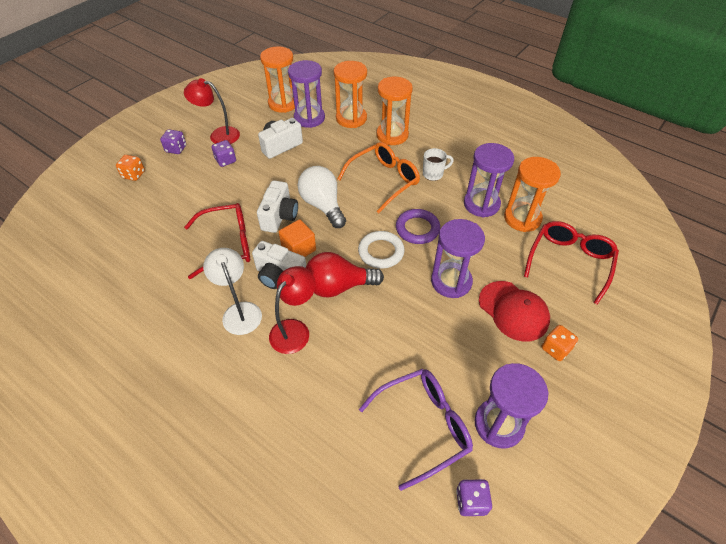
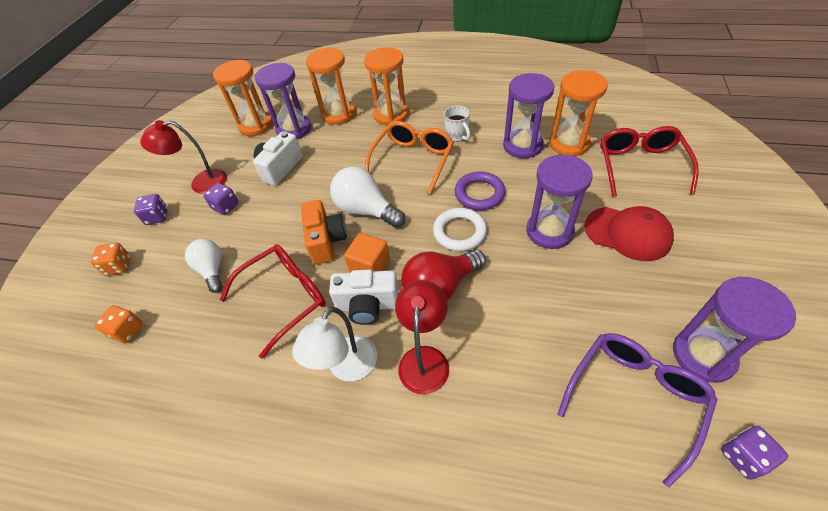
camera: 20 degrees left, 0 degrees up
white lamp [203,248,262,335] -> white lamp turned 105 degrees counterclockwise [292,307,377,381]
white camera [257,180,298,233] -> orange camera [301,200,347,265]
white mug [423,148,454,181] -> white mug turned 105 degrees clockwise [444,105,470,142]
orange dice [542,325,578,361] -> orange dice moved to [95,305,143,343]
none -> white light bulb [185,239,222,293]

